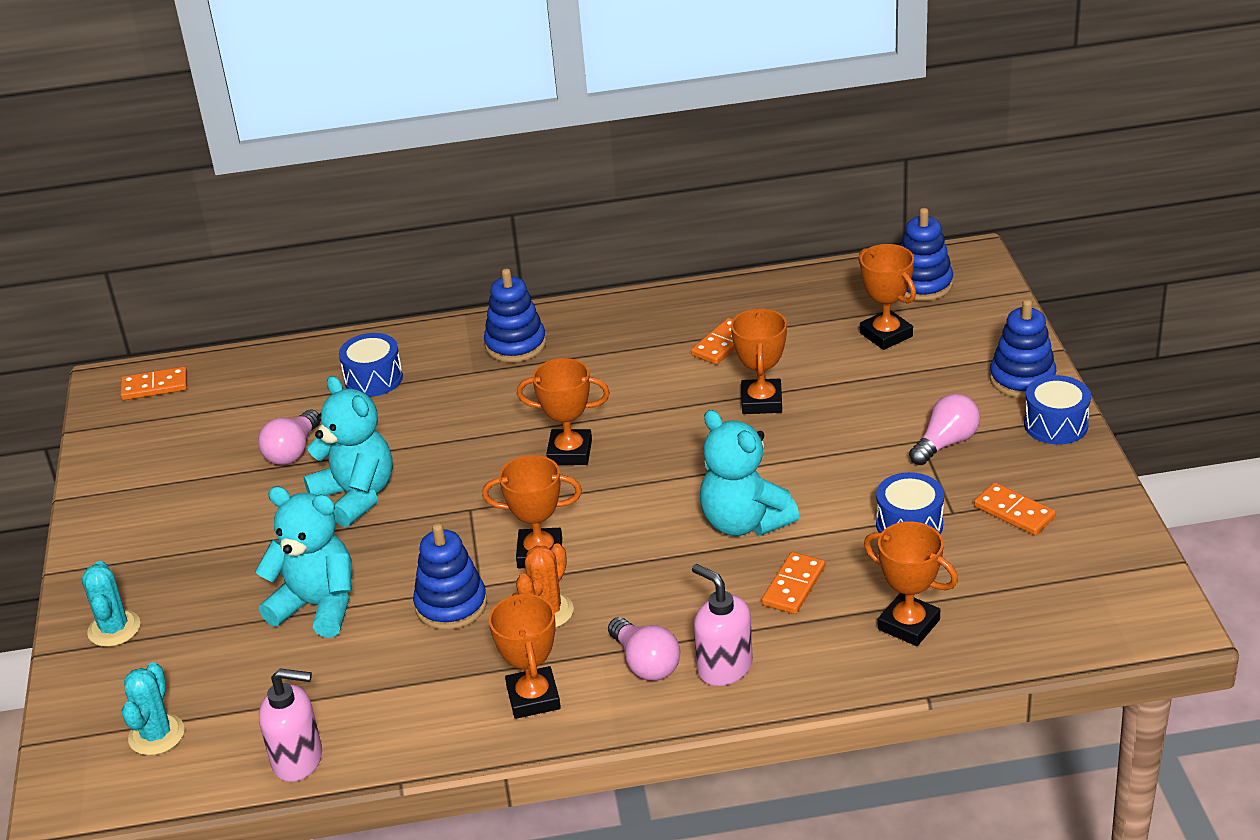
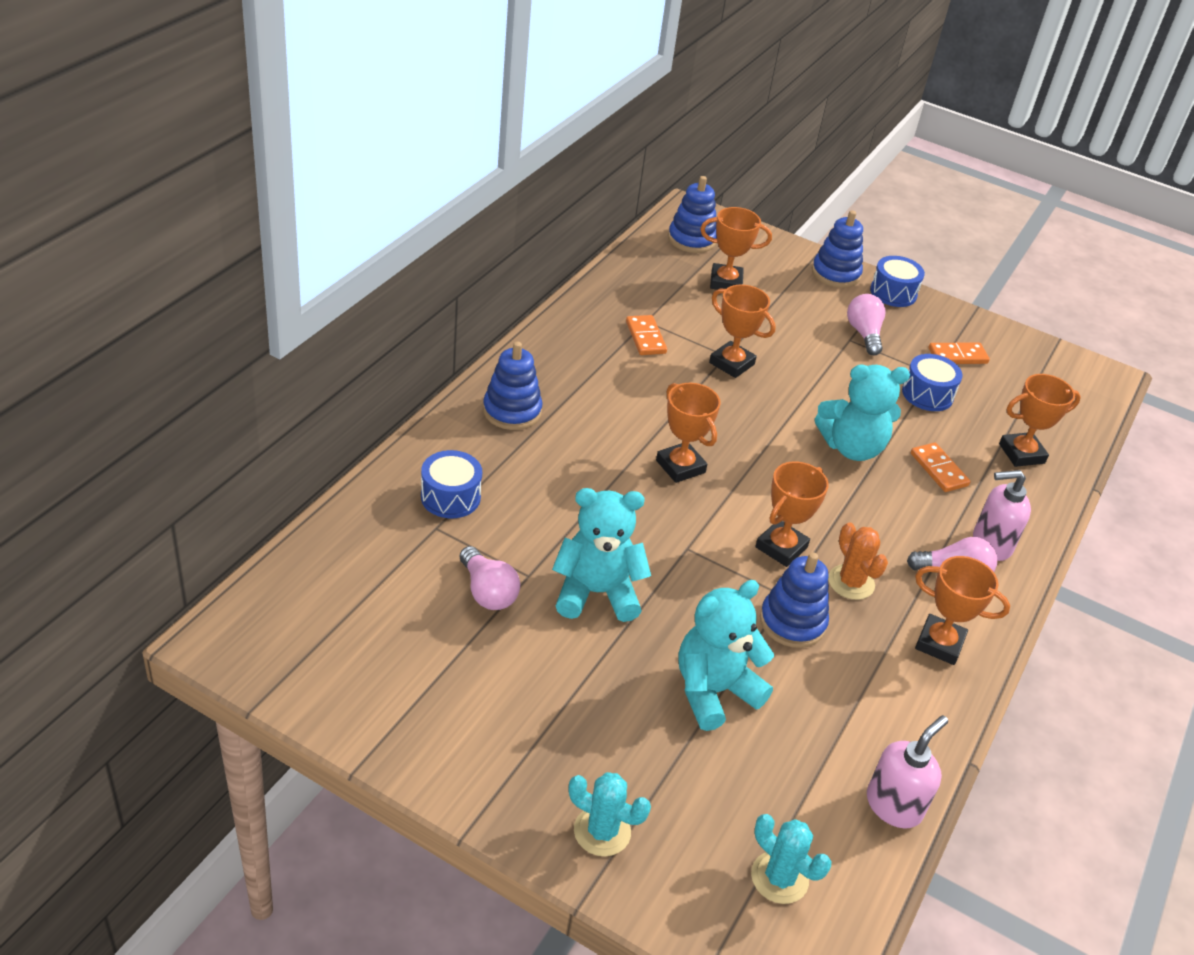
camera: 60 degrees left, 5 degrees up
orange domino [120,367,187,400] -> none
orange trophy [517,358,610,465] -> orange trophy turned 75 degrees counterclockwise [656,383,721,483]

